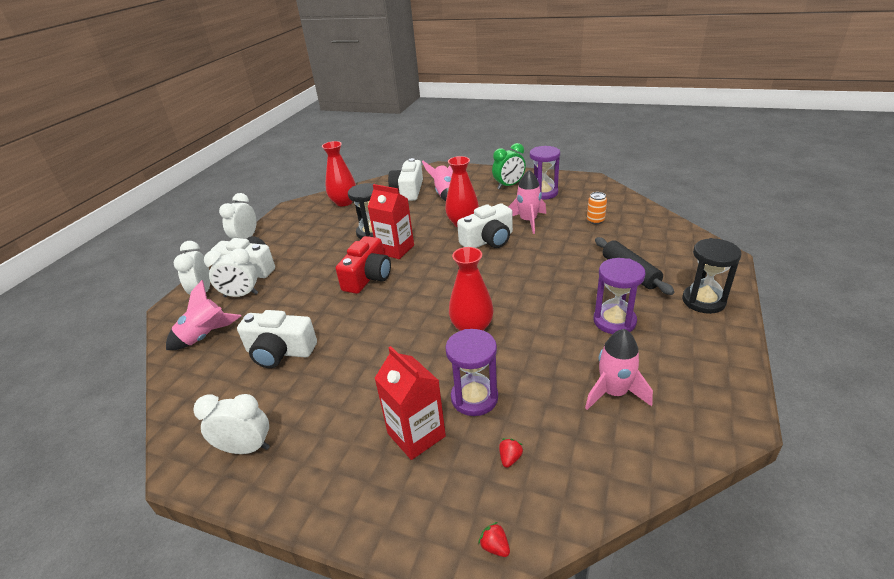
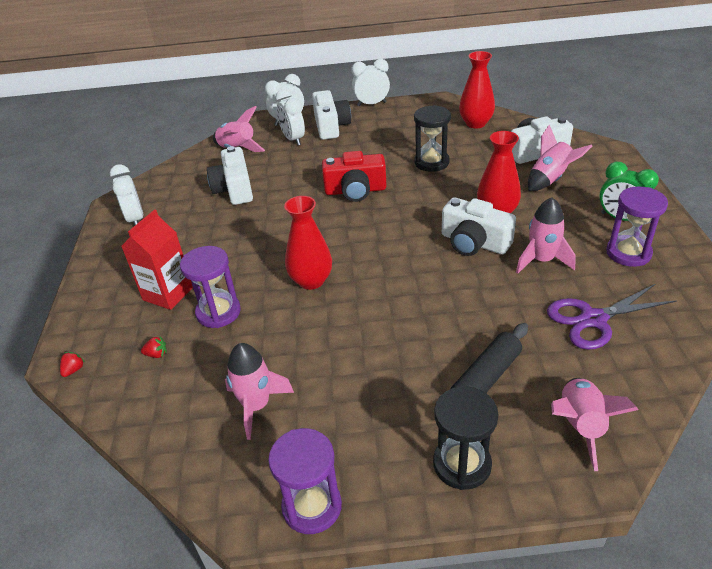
camera: 65 degrees right, 5 degrees up
red carton [368,184,414,259] -> none
orange can [587,192,607,224] -> purple scissors [547,284,677,350]
purple hourglass [594,258,646,334] -> purple hourglass moved to [268,428,342,534]
none -> pink rocket [551,378,639,471]

